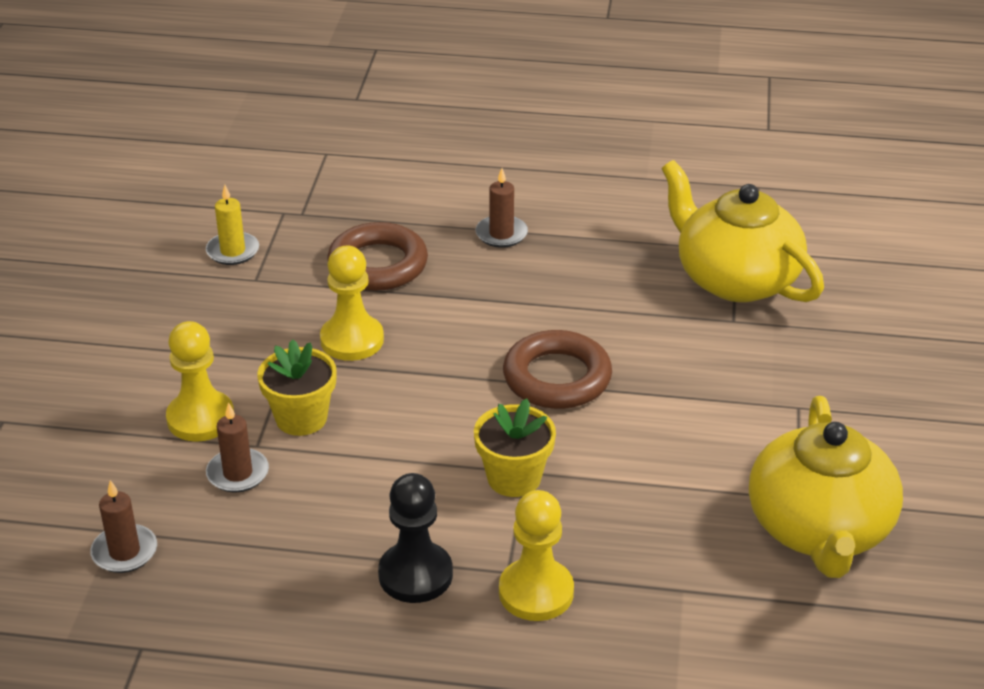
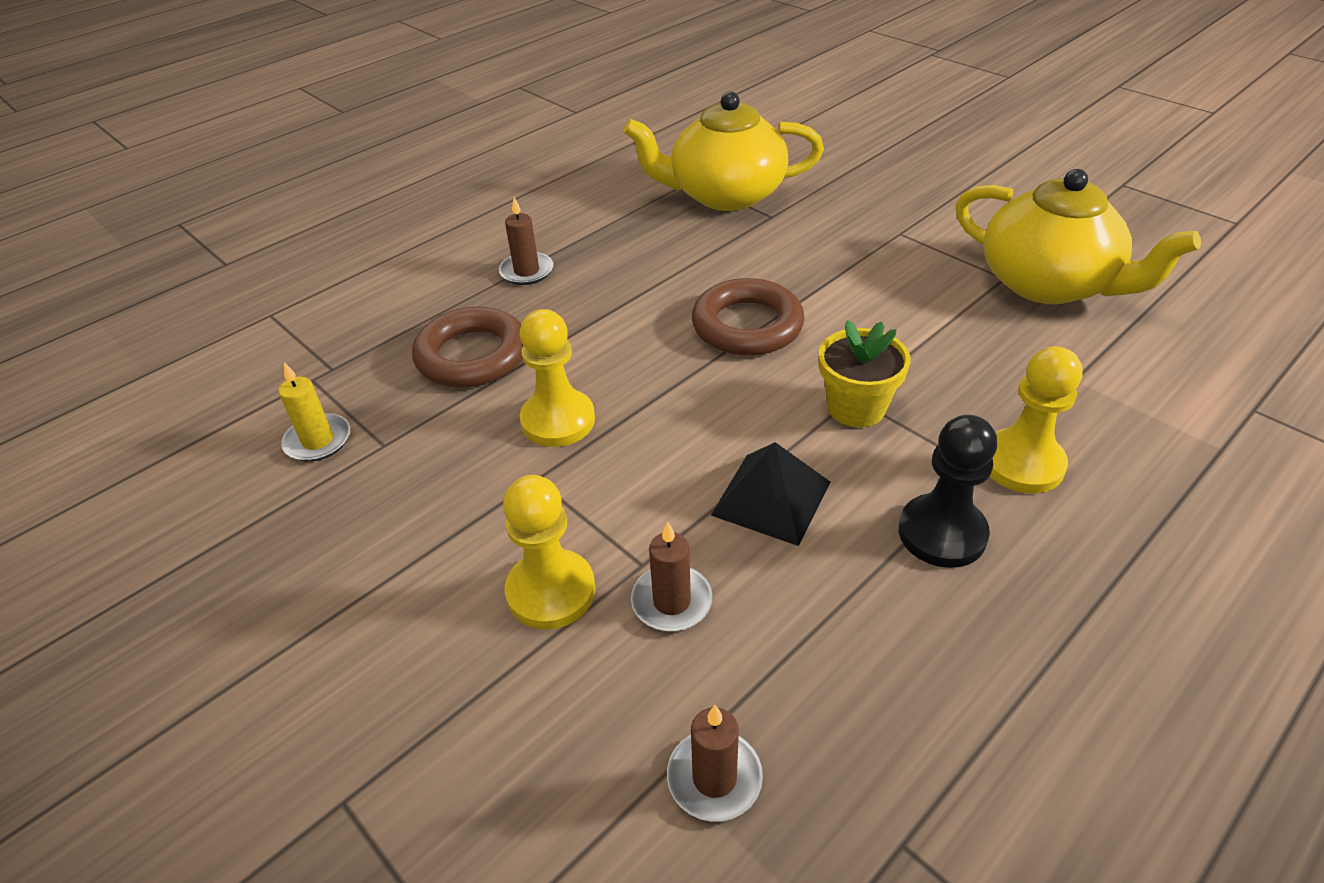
camera: 50 degrees left, 5 degrees up
yellow flower pot [257,339,337,436] -> none
none -> black pyramid [711,442,830,546]

